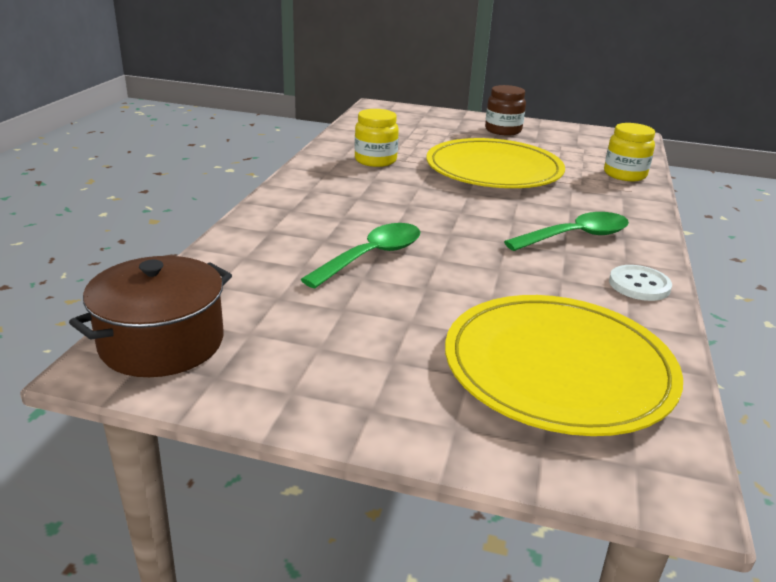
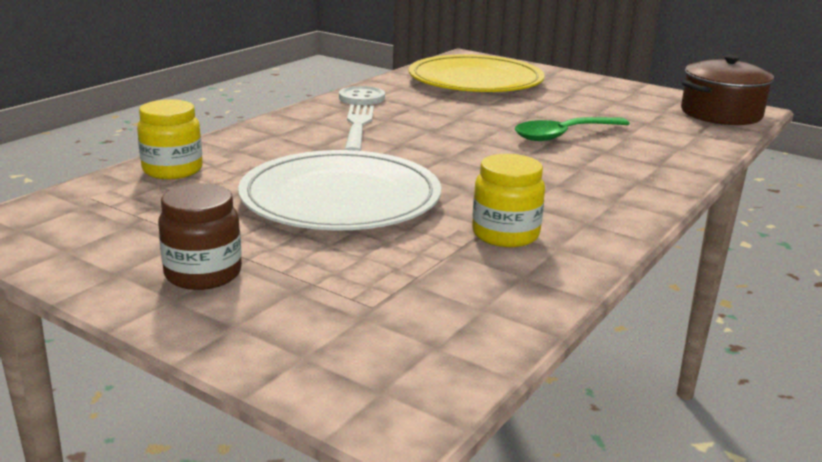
camera: 160 degrees left, 5 degrees down
yellow plate [427,138,565,188] -> white plate [238,150,441,230]
green spoon [504,212,629,251] -> white fork [344,105,374,151]

